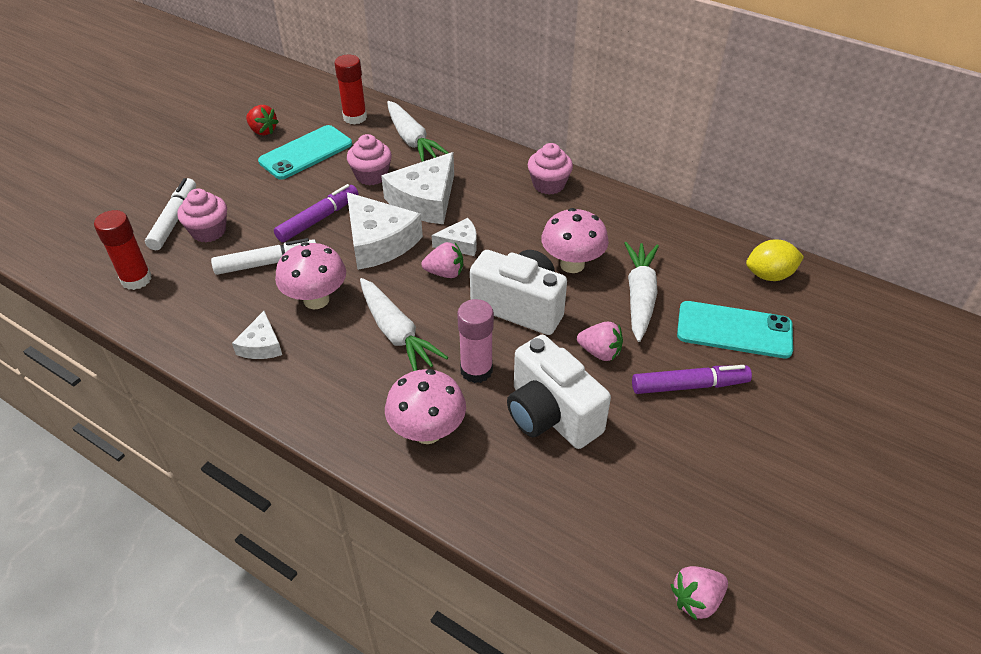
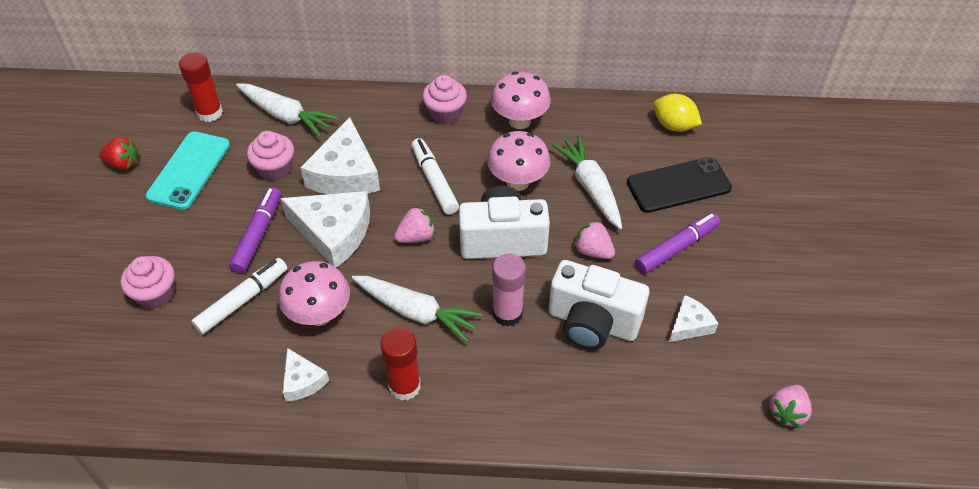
camera: 30 degrees left, 5 degrees up
red glue stick [94,210,152,290] -> red glue stick moved to [380,327,421,401]
white marker [145,178,196,250] -> white marker moved to [411,138,459,215]
pink mushroom [385,369,466,444] -> pink mushroom moved to [491,71,551,129]
white cheese [431,218,477,256] -> white cheese moved to [669,295,718,342]
pink strawberry [577,321,623,361] -> pink strawberry turned 135 degrees counterclockwise [574,220,615,259]
turquoise phone [677,301,793,358] -> black phone [627,157,732,213]
yellow lemon [746,240,804,281] -> yellow lemon turned 75 degrees clockwise [654,94,702,132]

